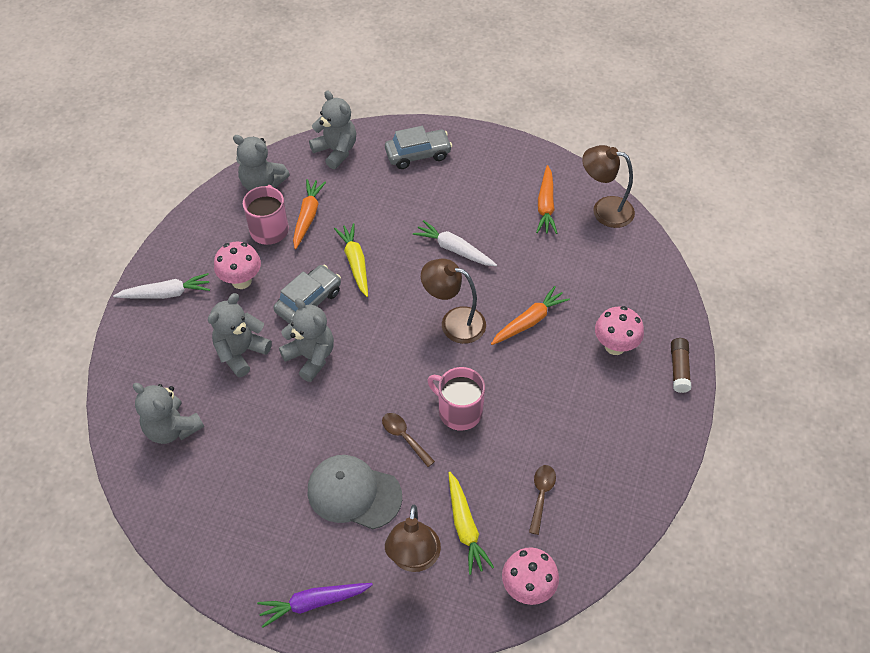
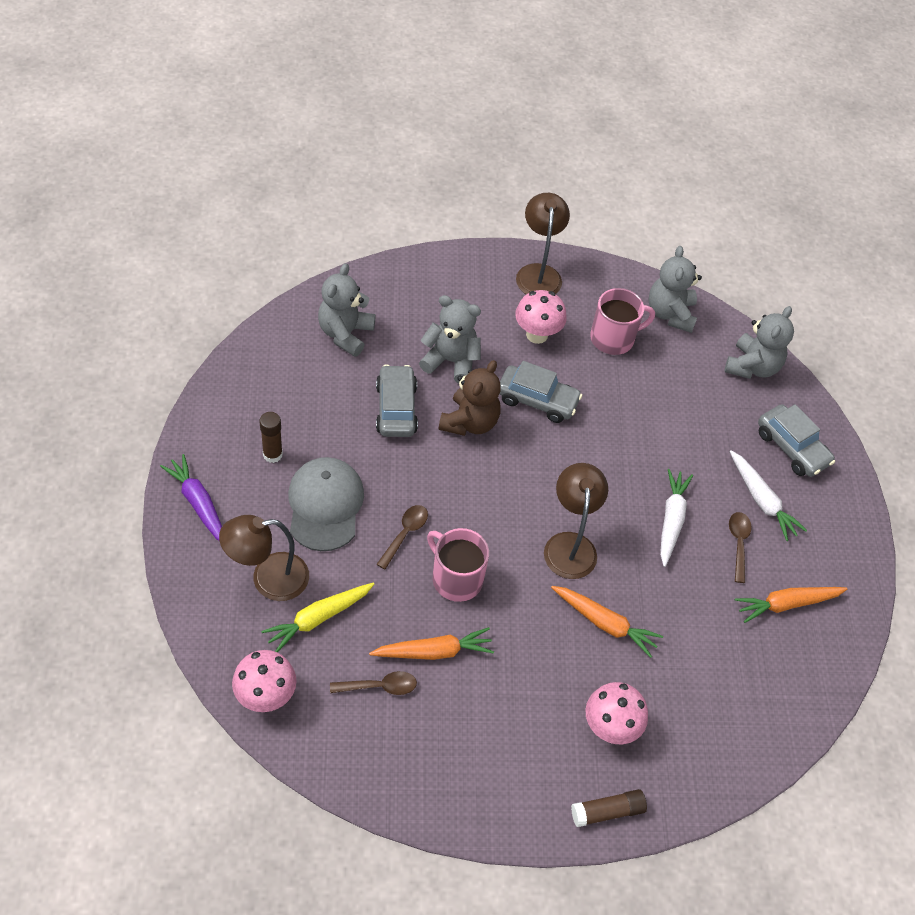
camera: 65 degrees right, 0 degrees up
white carrot [113,273,210,299] -> white carrot moved to [730,450,807,541]
grey teddy bear [279,298,334,382] -> brown teddy bear [438,360,501,436]
orange carrot [293,179,326,249] -> orange carrot moved to [369,627,494,660]
yellow carrot [334,223,368,297] -> none
pink mug [428,367,485,431] -> pink mug turned 60 degrees counterclockwise [427,528,489,602]
brown lamp [582,145,635,228] -> brown lamp moved to [516,193,570,294]
none -> brown glue stick [259,412,283,463]
none -> grey car [376,364,418,437]
none -> brown spoon [729,512,752,583]

